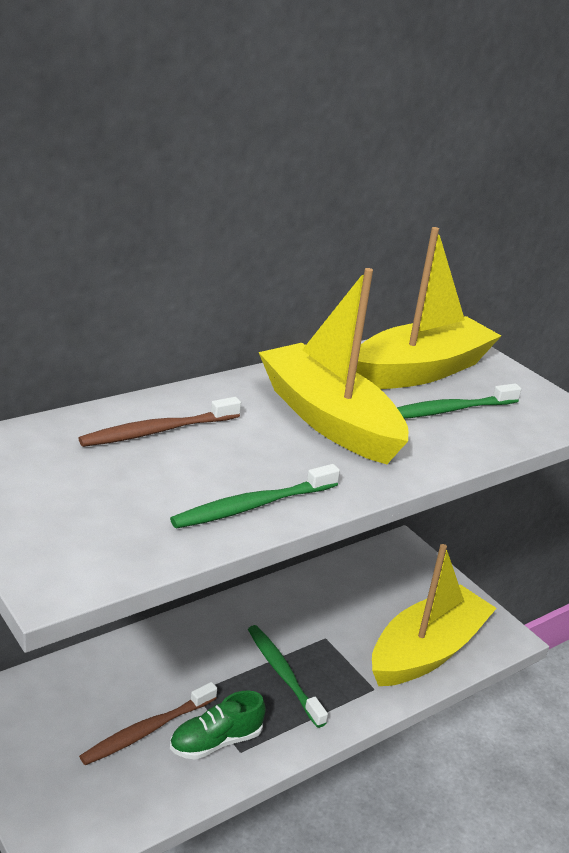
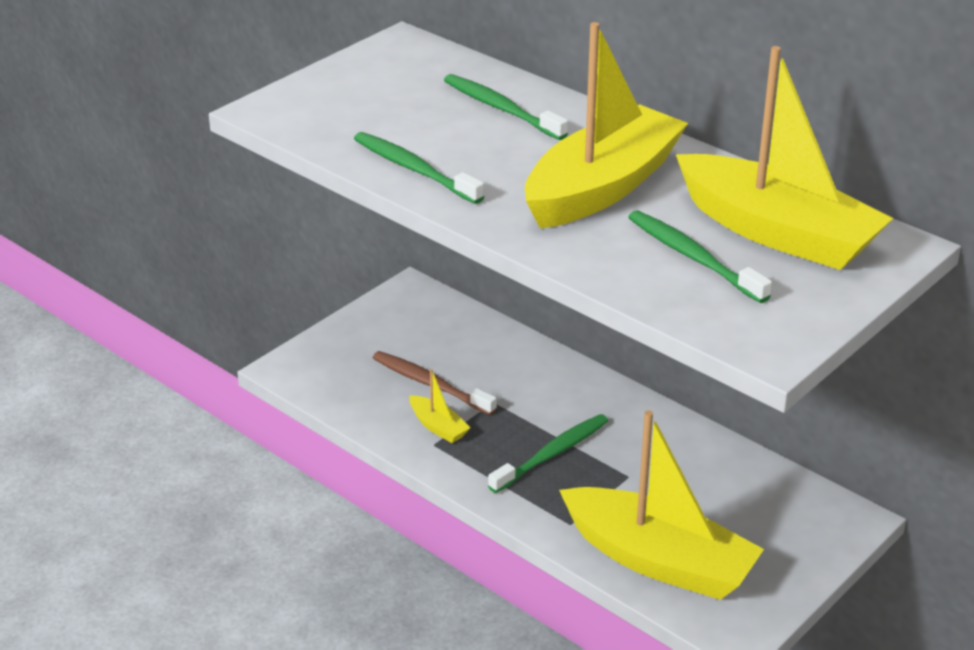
camera: 80 degrees right, 5 degrees up
brown toothbrush [78,397,241,447] -> green toothbrush [444,74,568,140]
green shoe [170,690,266,760] -> yellow boat [409,369,470,443]

